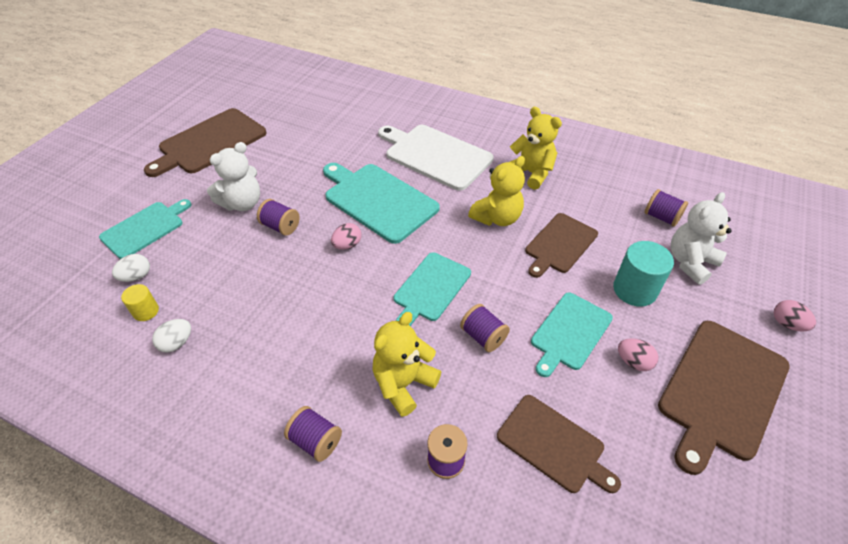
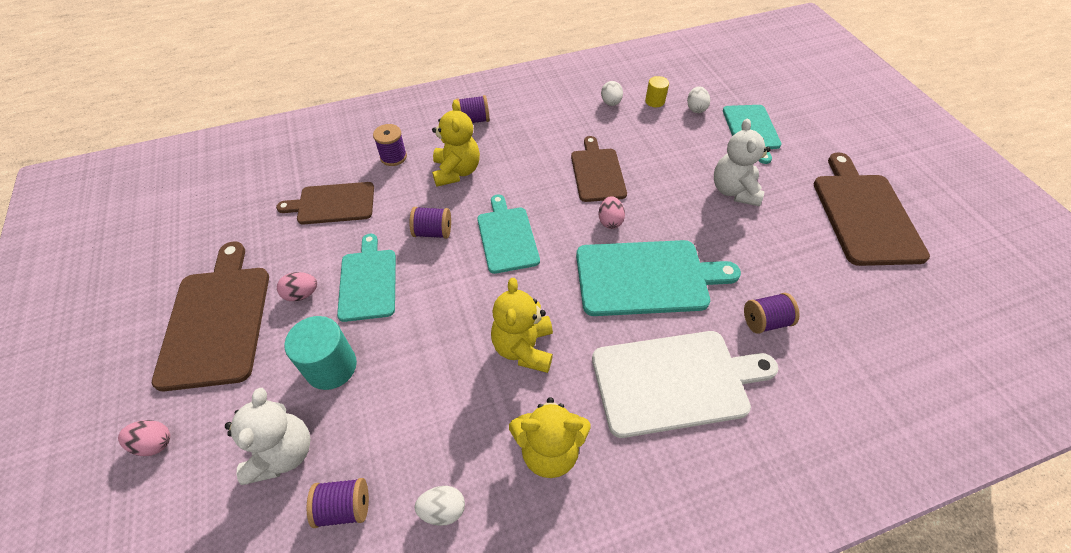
camera: 135 degrees right, 5 degrees up
purple spool [257,199,300,236] -> purple spool moved to [744,293,800,334]
brown cutting board [525,213,598,278] -> brown cutting board moved to [571,136,627,202]
none -> white egg [415,486,465,526]

